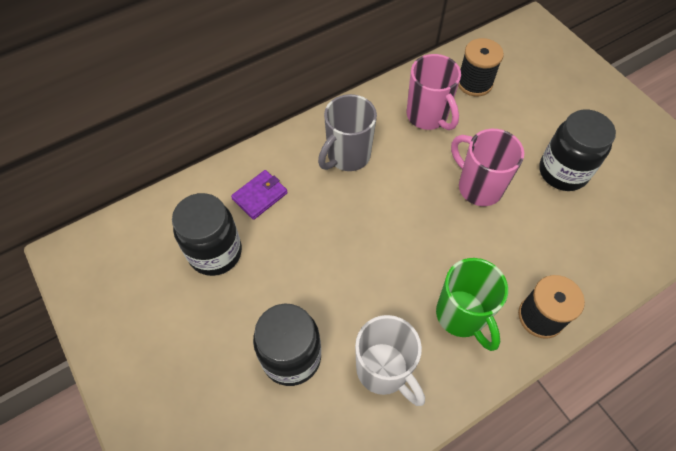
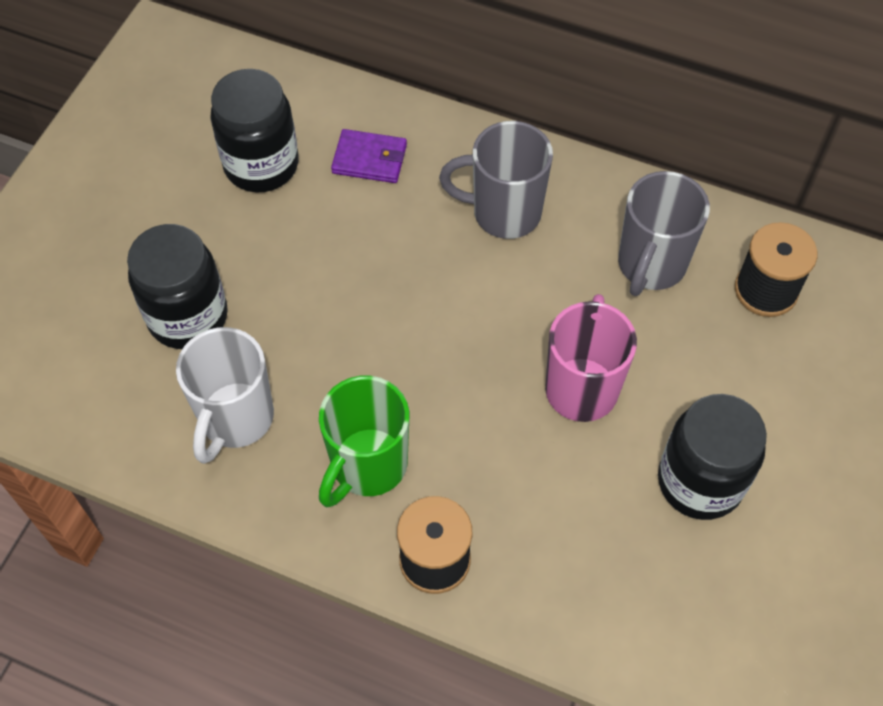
camera: 55 degrees right, 0 degrees up
pink mug [407,54,461,130] -> grey mug [618,171,710,296]

